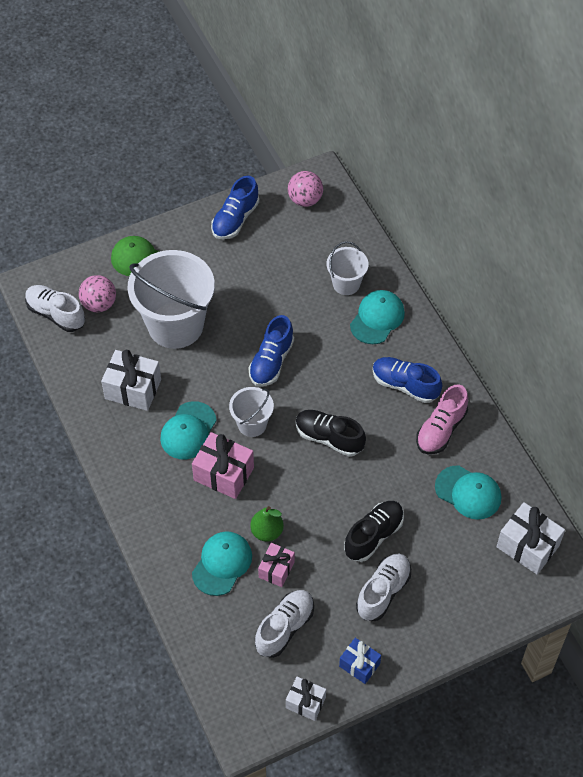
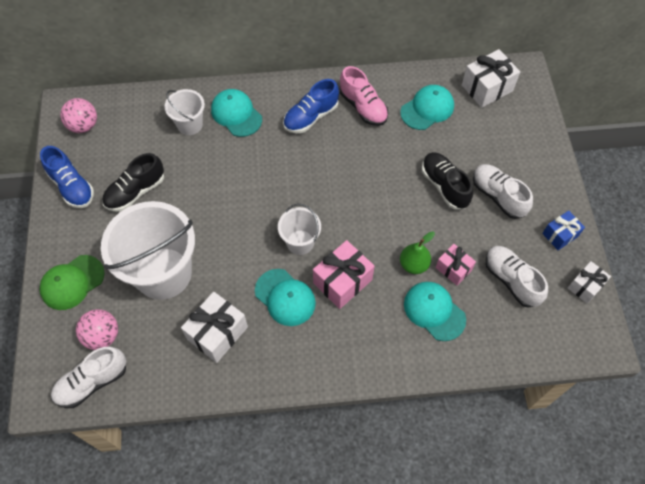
camera: 70 degrees left, 5 degrees up
blue shoe [249,315,294,387] -> none
black shoe [296,410,366,457] -> black shoe moved to [102,153,164,212]

